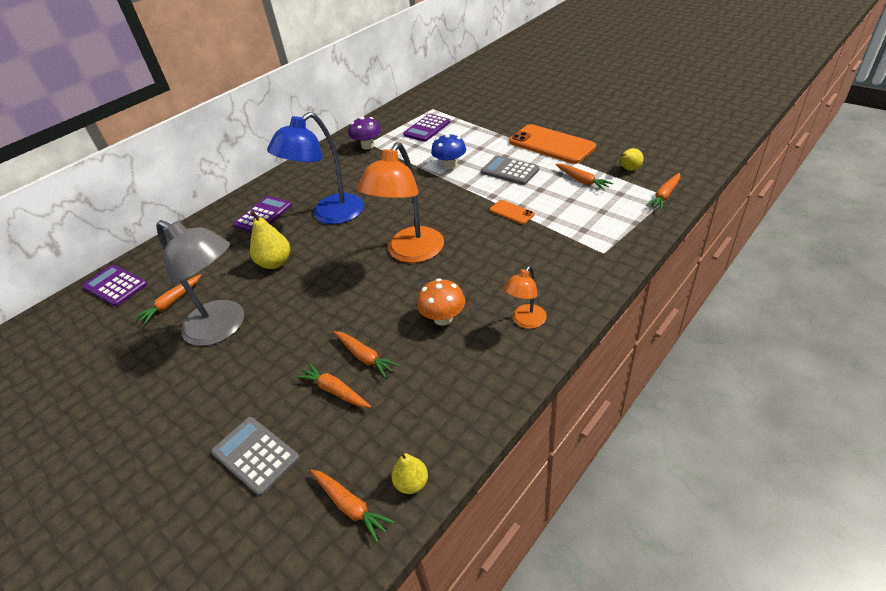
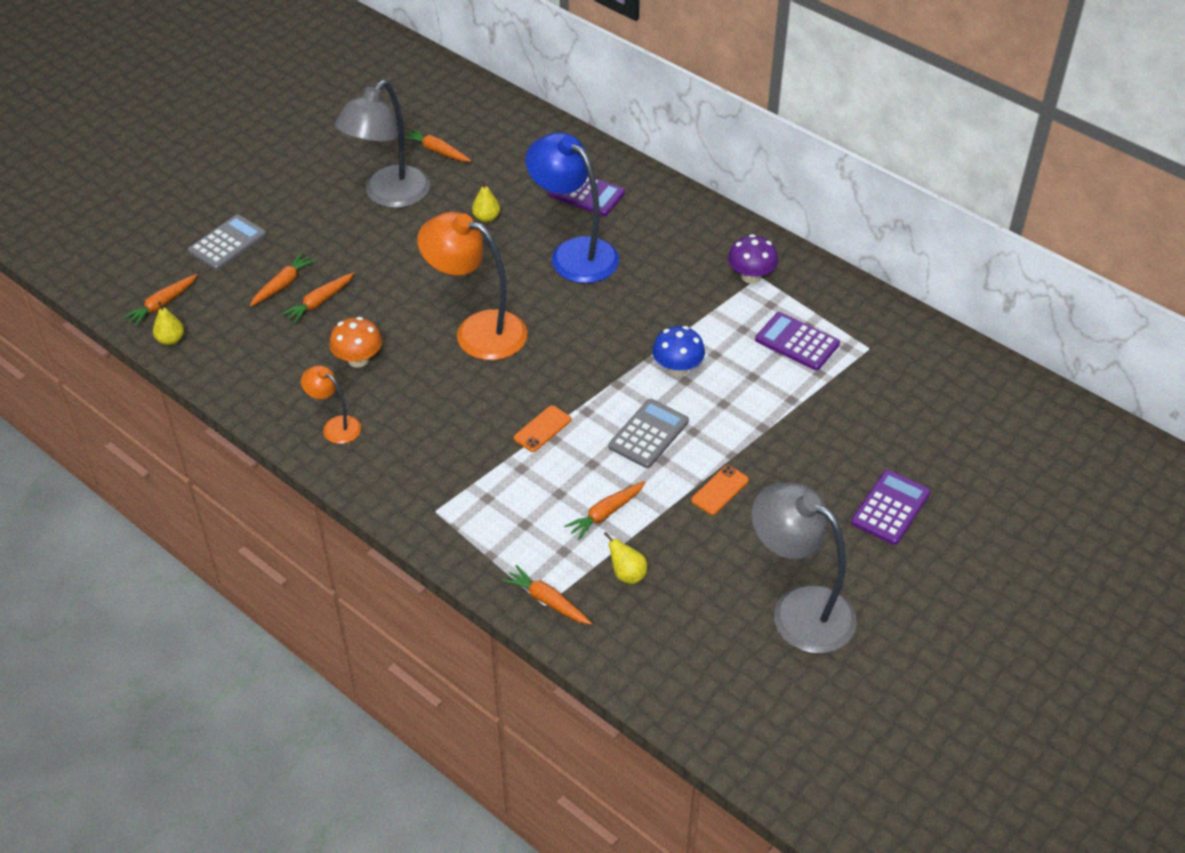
camera: 85 degrees right, 5 degrees up
purple calculator [82,265,148,307] -> purple calculator moved to [851,470,931,545]
yellow pear [250,210,290,269] -> yellow pear [472,180,500,222], size x0.63
orange phone [509,124,596,164] -> orange phone [691,465,749,515], size x0.46
none -> grey lamp [751,482,857,654]

